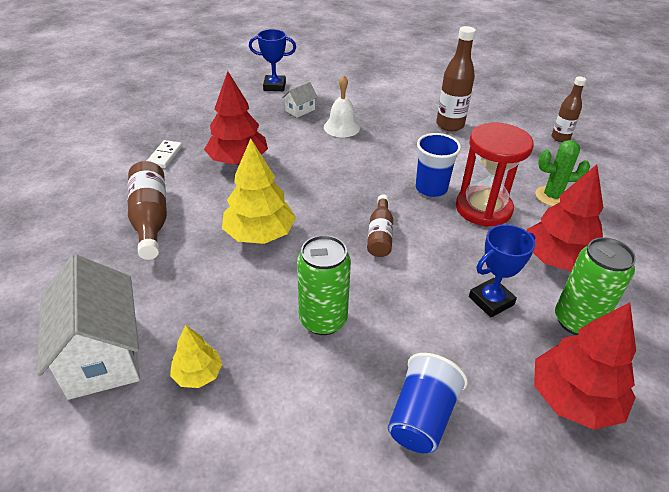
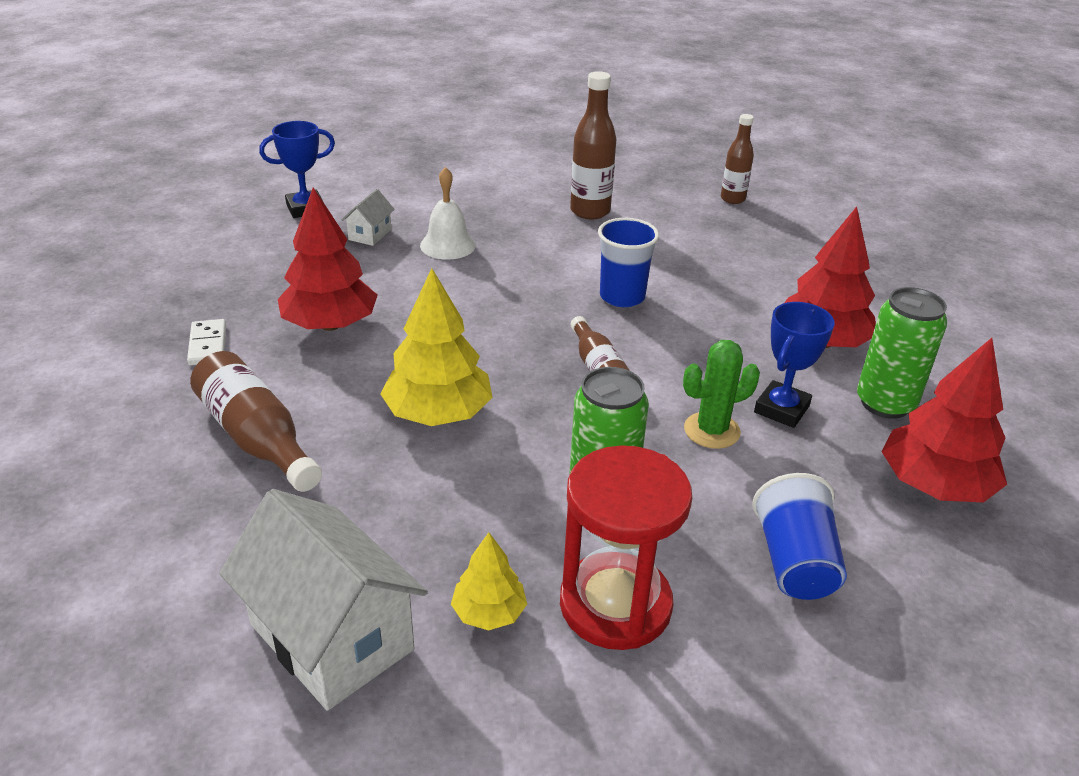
camera: 25 degrees left, 5 degrees down
red hourglass [456,123,534,227] -> red hourglass moved to [560,445,692,650]
green cactus [535,140,590,206] -> green cactus moved to [683,340,760,449]

